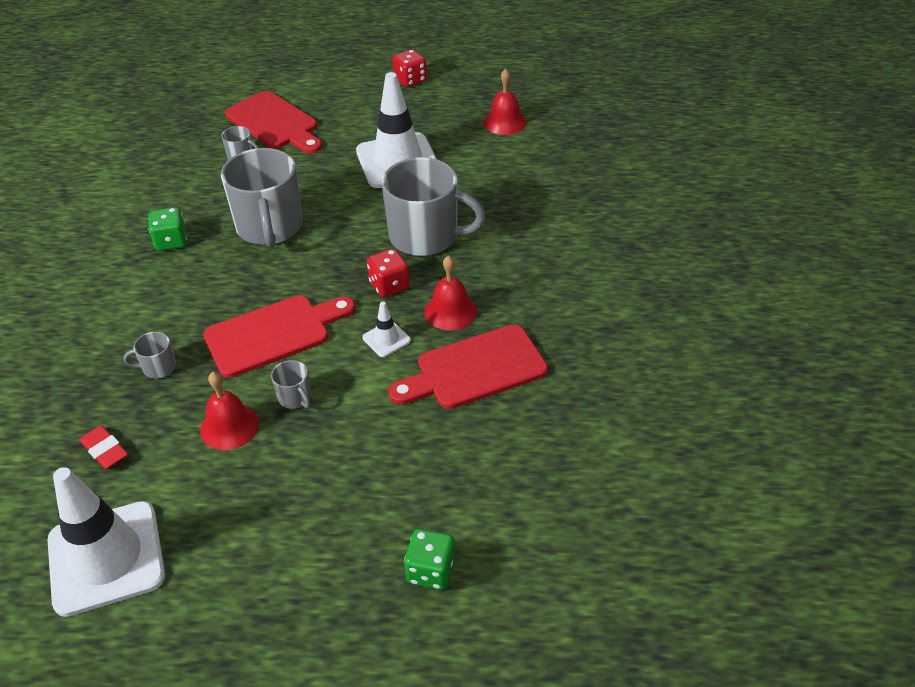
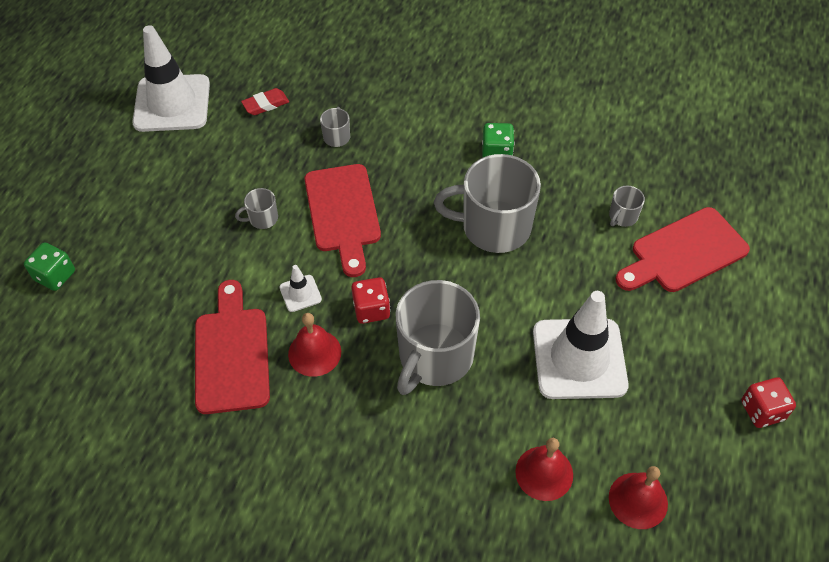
camera: 105 degrees right, 10 degrees up
red bell [200,372,259,450] -> red bell moved to [515,438,573,501]

